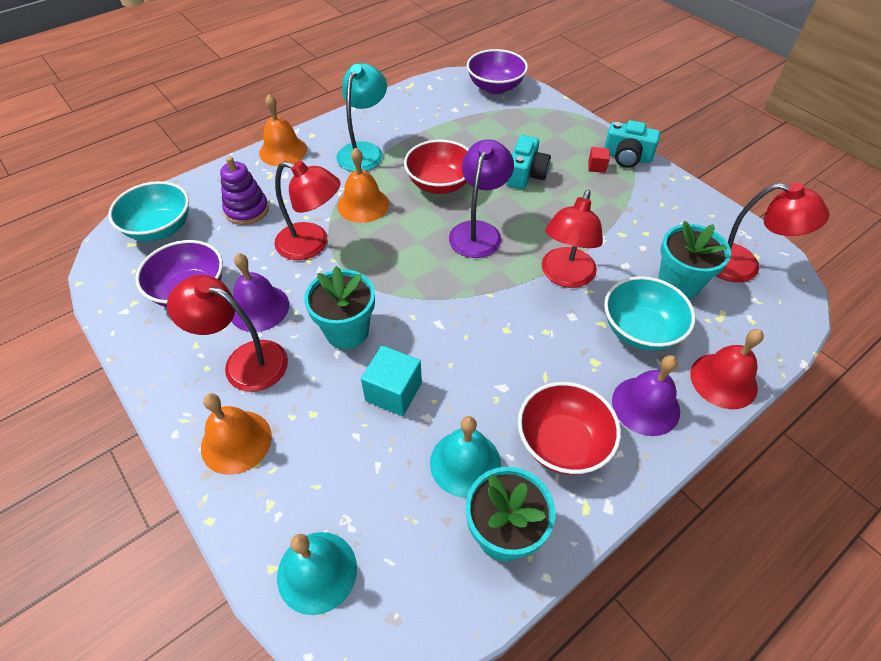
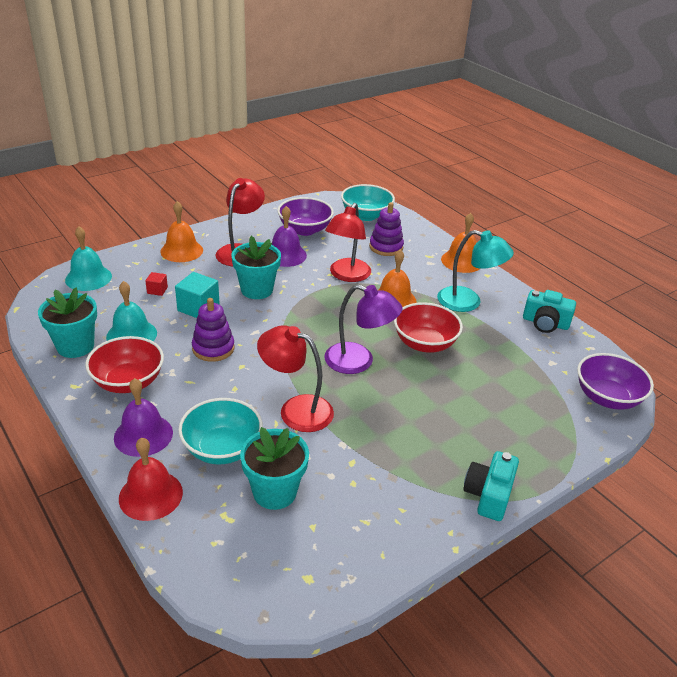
camera: 90 degrees right, 15 degrees down
turquoise camera [506,135,551,189] -> turquoise camera moved to [523,290,576,333]
red cube [588,147,610,173] -> red cube moved to [145,272,168,296]
red lamp [717,183,829,282] -> none
none -> purple stacking toy [192,298,235,362]

